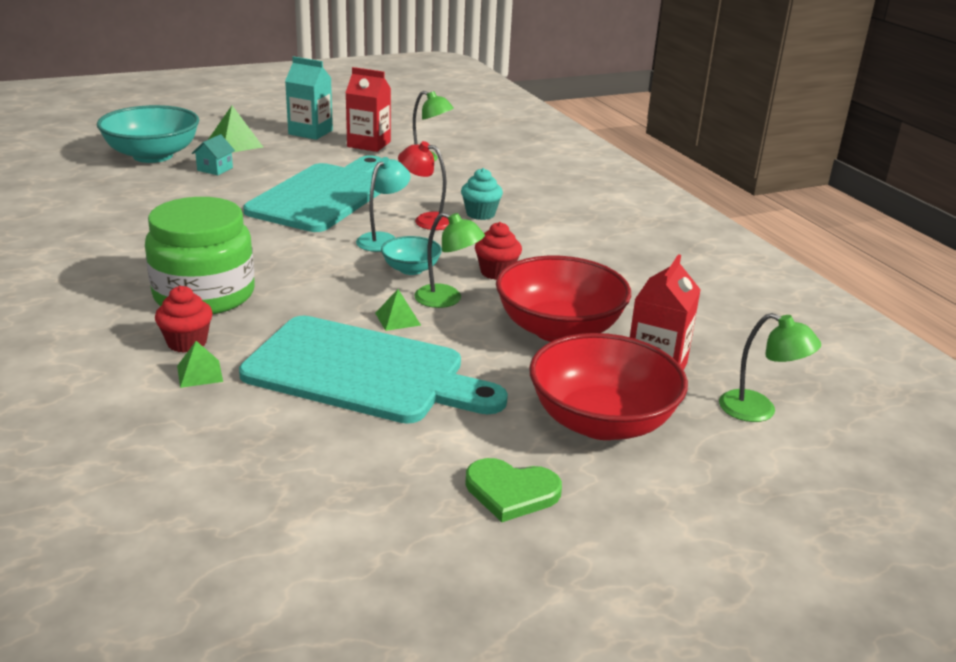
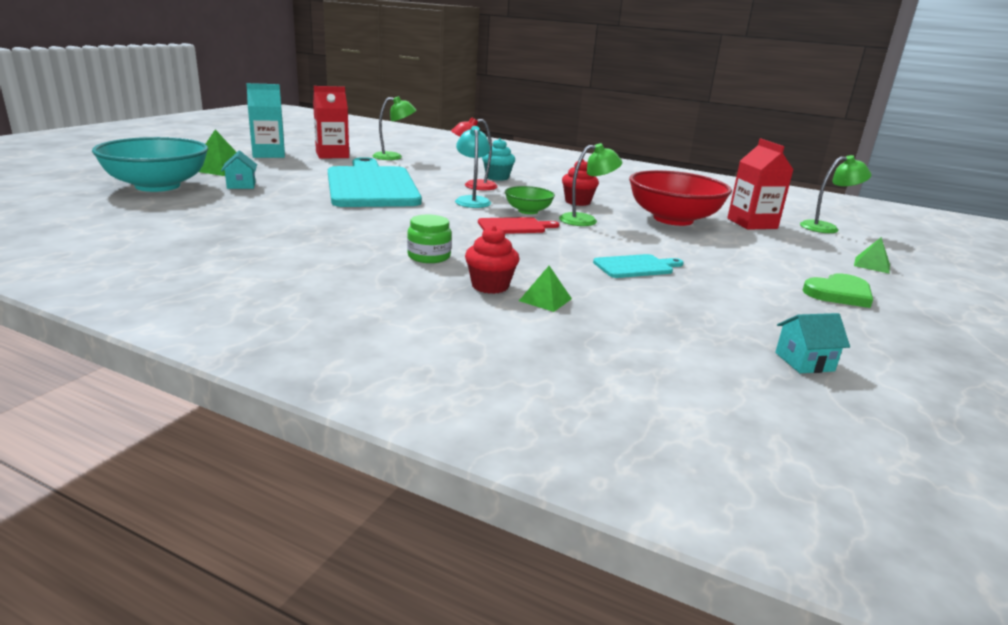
camera: 40 degrees left, 5 degrees down
green jar [145,197,254,314] -> green jar [407,215,452,263], size x0.44
turquoise cutting board [239,316,508,424] -> turquoise cutting board [593,254,684,278], size x0.42
green pyramid [375,289,421,331] -> green pyramid moved to [854,237,890,273]
turquoise bowl [381,236,442,275] -> green bowl [505,186,555,214]
red bowl [529,333,688,440] -> none
none -> red cutting board [478,217,560,234]
none -> turquoise house [775,313,850,373]

